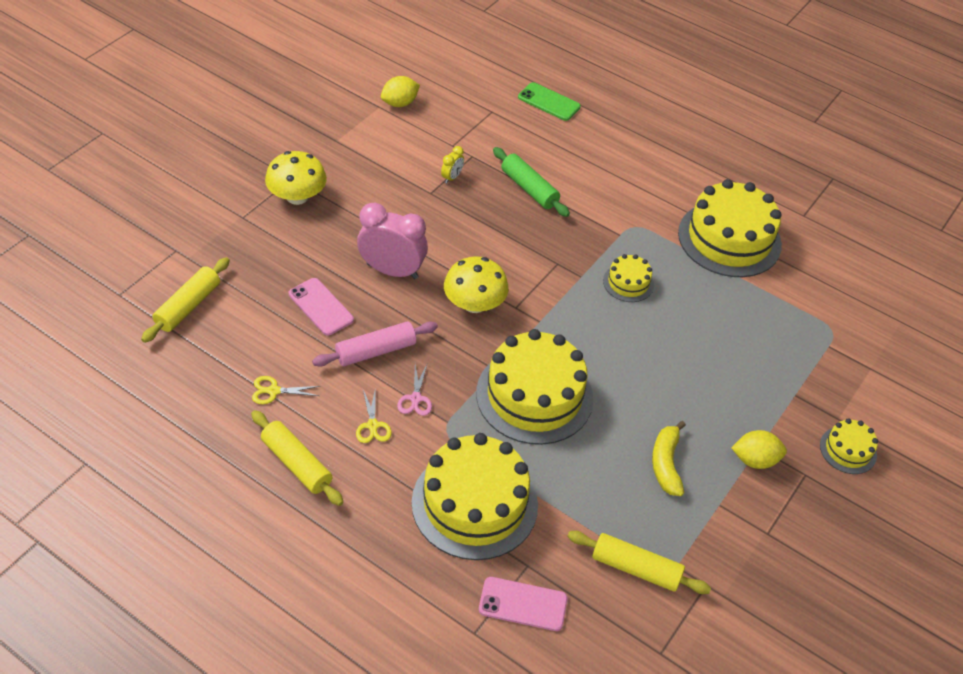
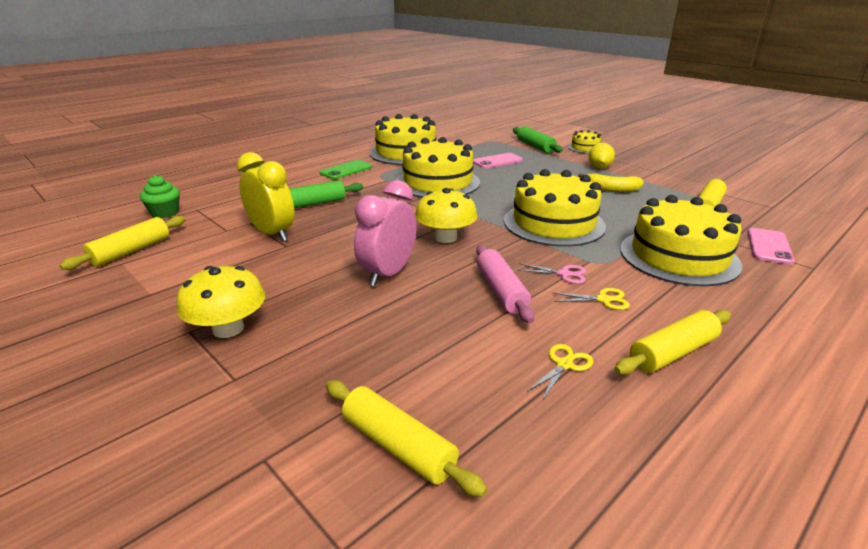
camera: 75 degrees left, 20 degrees down
yellow scissors [252,376,320,404] -> yellow scissors turned 150 degrees counterclockwise [527,344,593,399]
pink phone [289,278,354,336] -> pink phone moved to [473,153,523,169]
yellow lemon [381,76,420,107] -> yellow rolling pin [60,216,186,270]
yellow clock [441,146,464,184] -> yellow clock [237,152,294,242], size x2.23
green phone [518,82,581,121] -> green phone moved to [320,160,372,179]
yellow cake [603,254,654,302] -> yellow cake [396,137,480,198], size x2.10
none -> green cupcake [140,175,180,218]
none -> green rolling pin [513,126,563,153]

